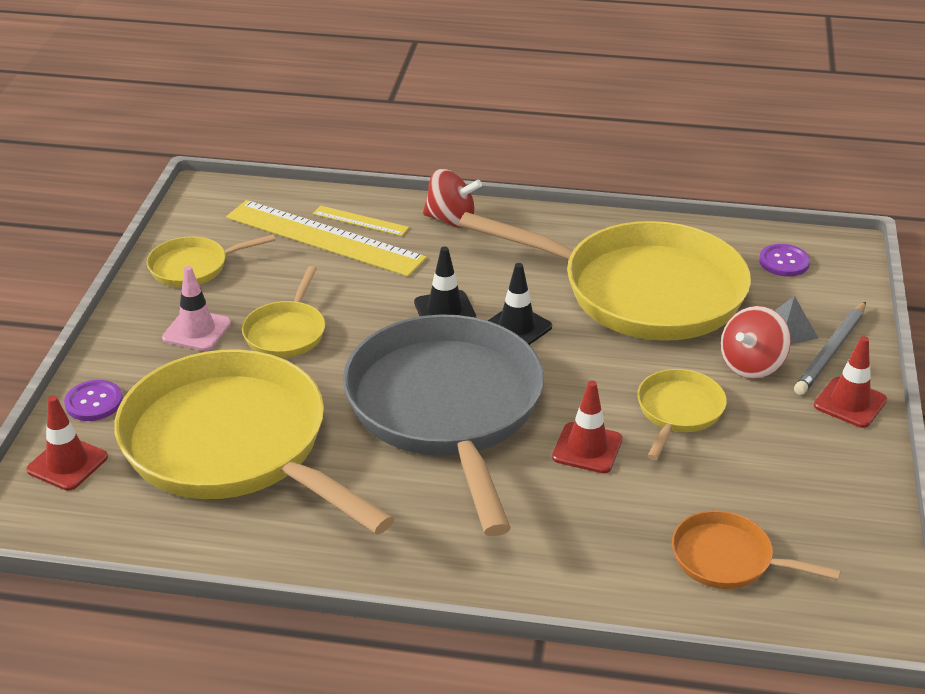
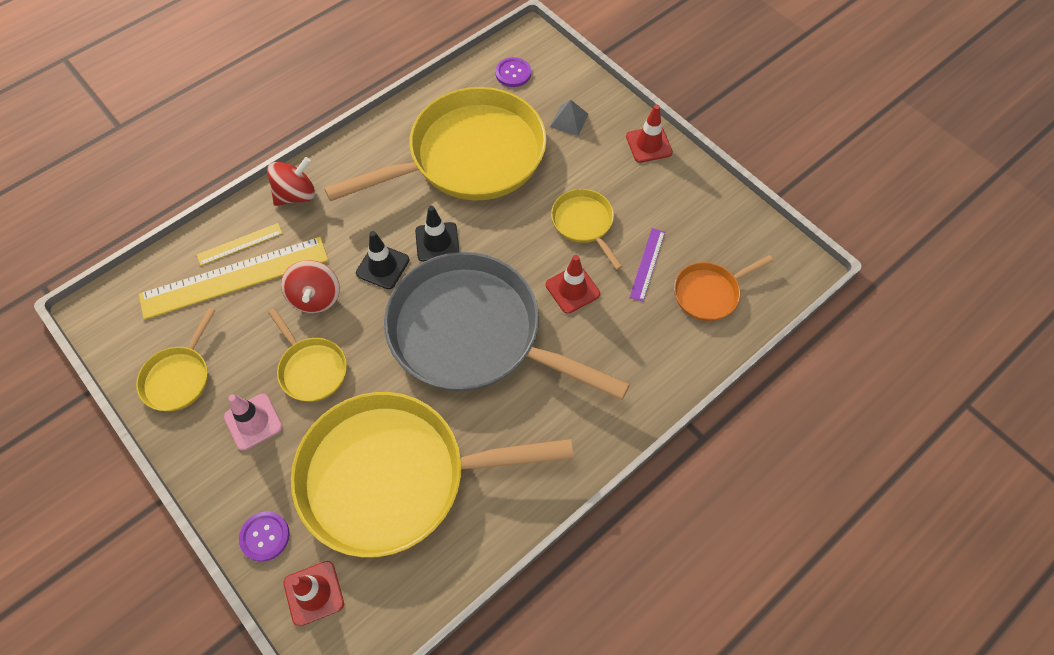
camera: 50 degrees left, 25 degrees up
red spinning top [721,306,791,379] -> red spinning top moved to [281,260,340,313]
grey pencil [794,302,866,395] -> none
none -> purple ruler [629,228,665,302]

